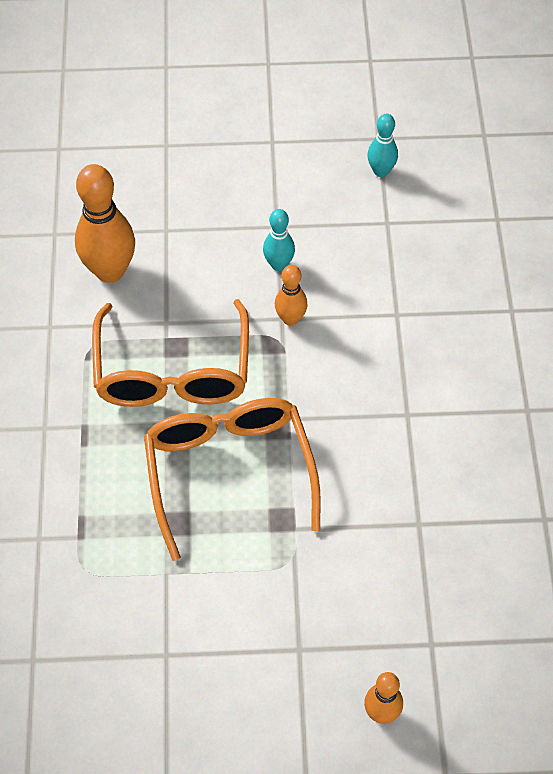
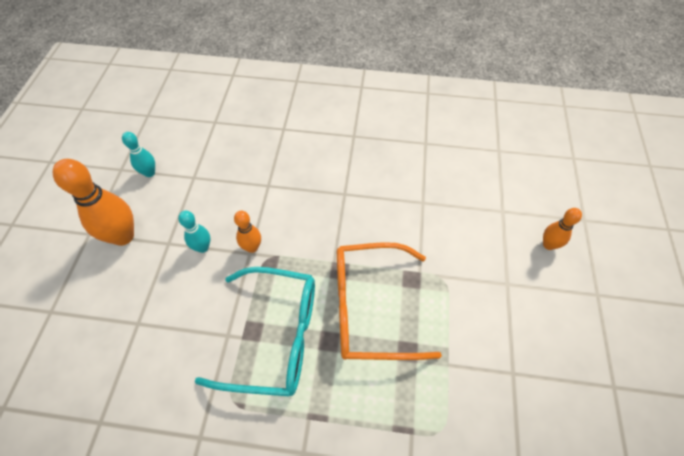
camera: 80 degrees left, 0 degrees up
orange bowling pin [75,164,135,283] -> orange bowling pin moved to [53,159,134,246]
orange glasses [92,299,249,407] -> turquoise glasses [194,267,315,396]

